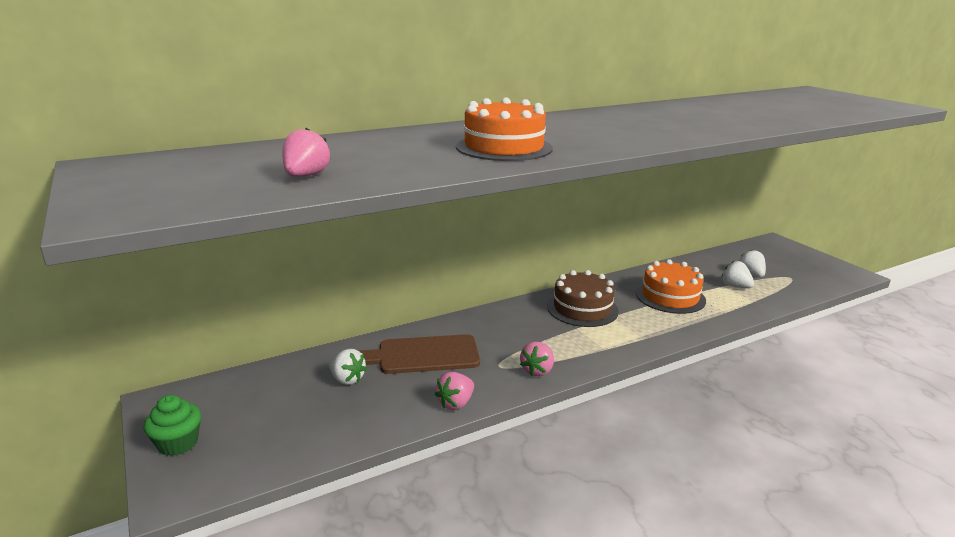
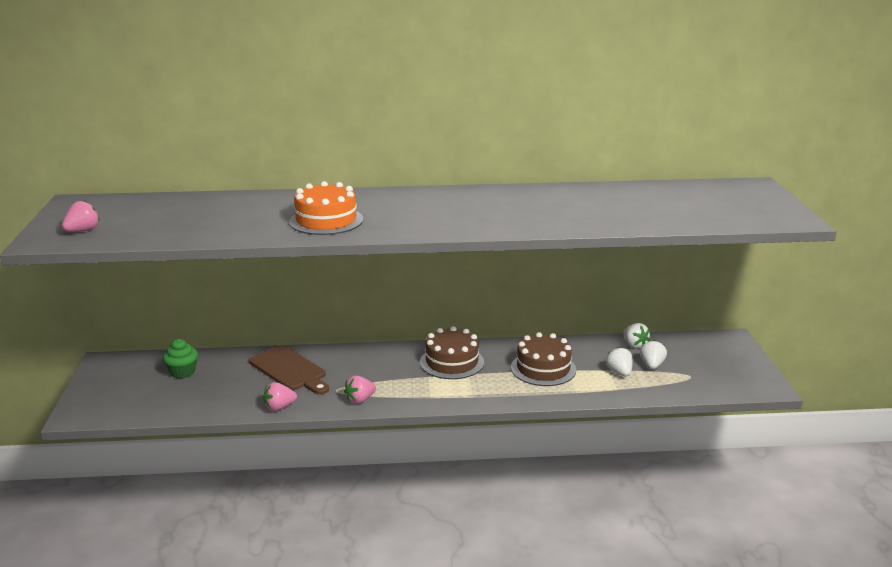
camera: 25 degrees right, 0 degrees up
green cupcake [143,395,201,456] -> green cupcake moved to [163,339,198,378]
pink strawberry [282,128,330,177] -> pink strawberry moved to [62,200,100,232]
white strawberry [329,349,367,385] -> white strawberry moved to [623,323,650,349]
brown cutting board [359,334,480,374] -> brown cutting board turned 150 degrees counterclockwise [249,345,329,395]
orange cake [636,259,706,314] -> brown cake [511,332,576,386]

